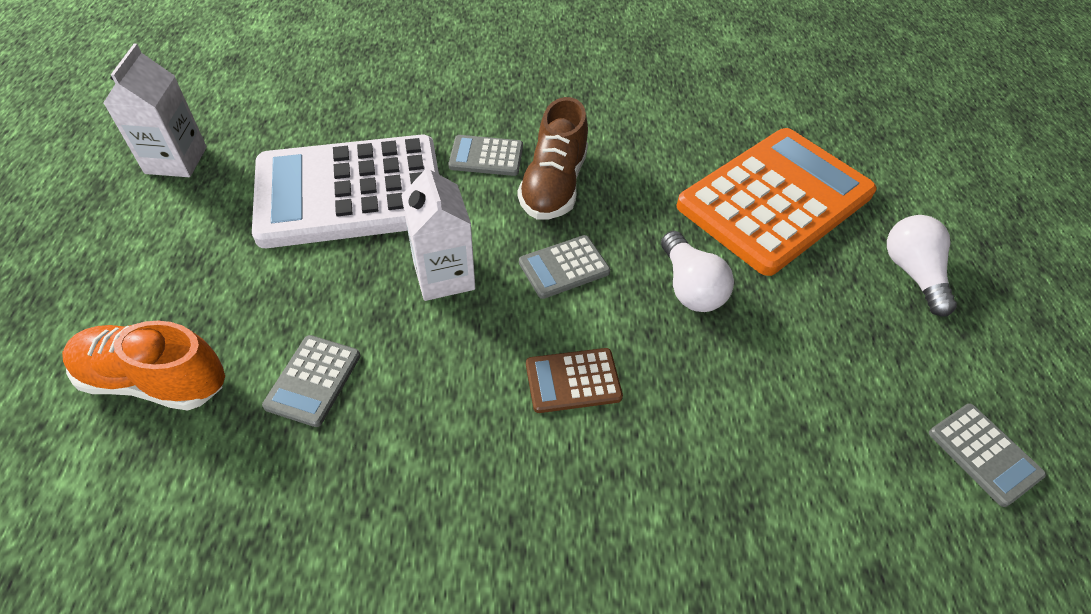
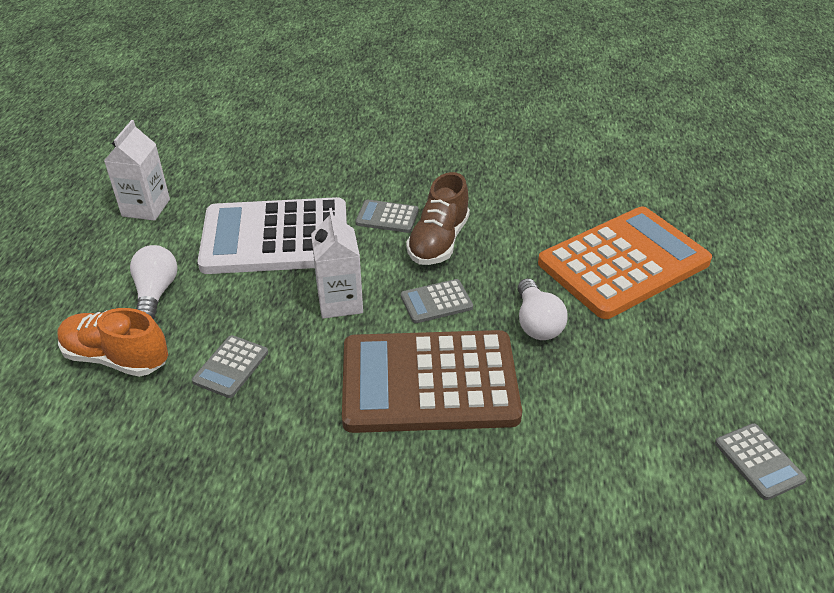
camera: 10 degrees right, 10 degrees down
brown calculator [526,348,623,413] -> brown calculator [342,330,522,433], size x2.44
white light bulb [887,215,957,316] -> white light bulb moved to [130,245,178,320]

